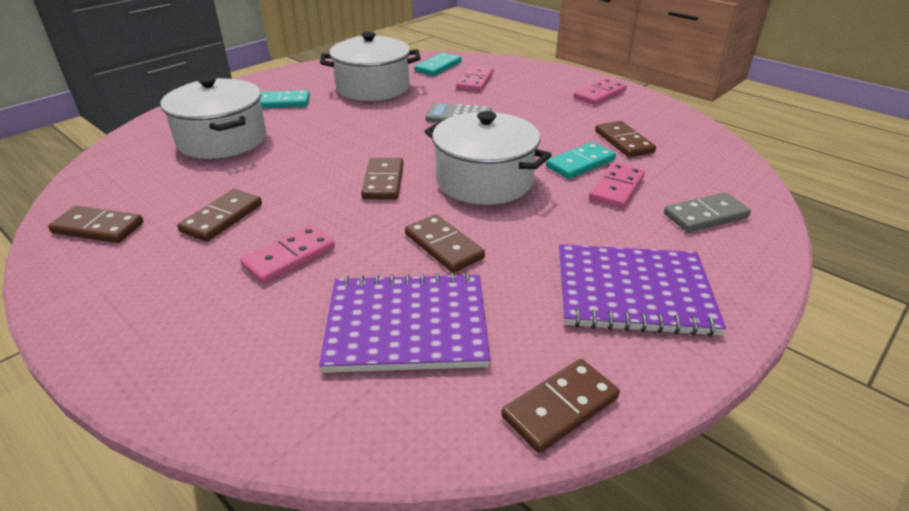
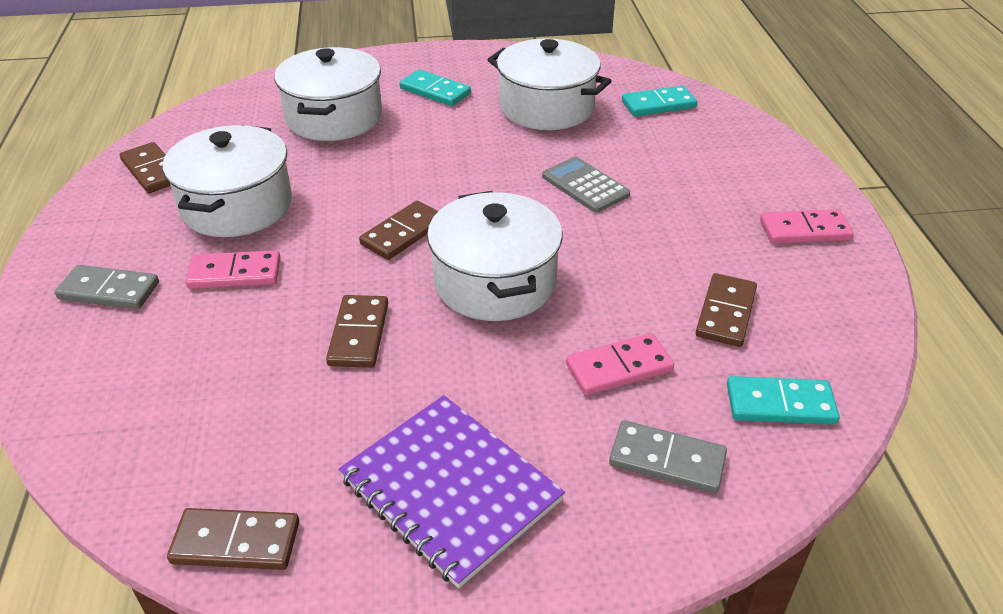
camera: 40 degrees right, 5 degrees up
brown domino [177,189,262,242] -> white pot [163,125,292,237]
purple notebook [319,273,490,373] -> none
pink domino [456,66,493,92] -> none
turquoise domino [546,142,616,179] -> turquoise domino moved to [727,376,840,425]
none -> grey domino [55,265,159,309]

